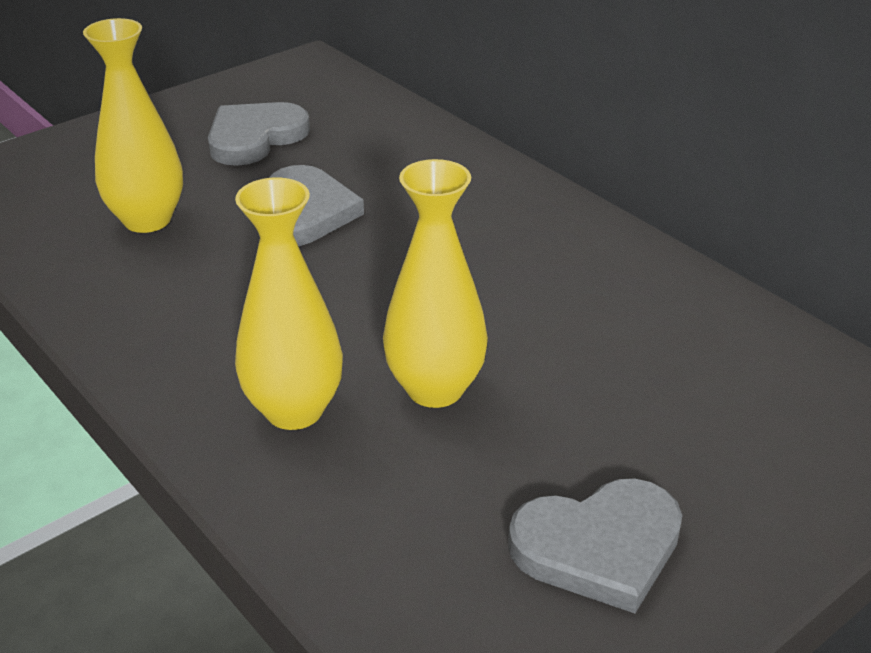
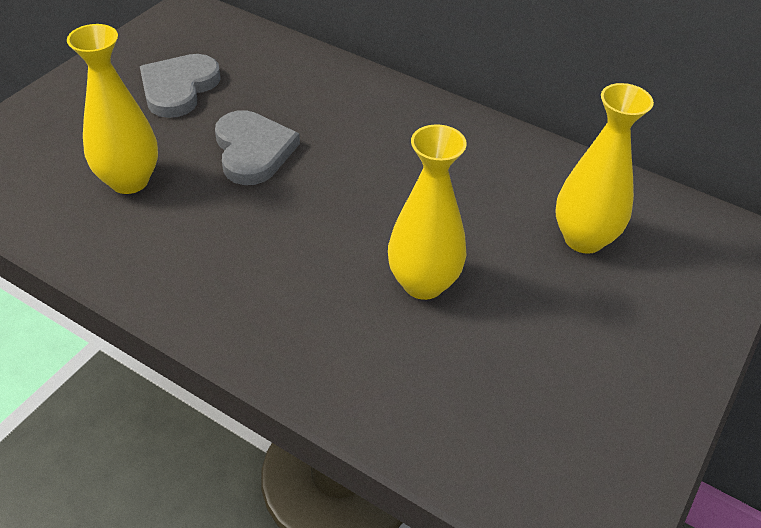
camera: 20 degrees left, 10 degrees up
yellow vase [235,177,343,430] -> yellow vase moved to [555,83,654,254]
grey heart [508,478,683,613] -> none

